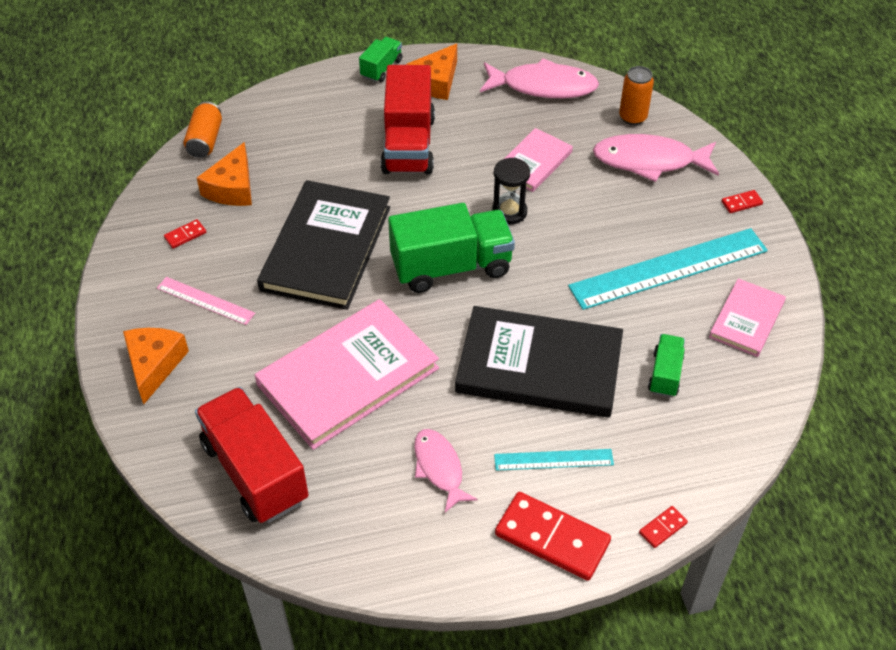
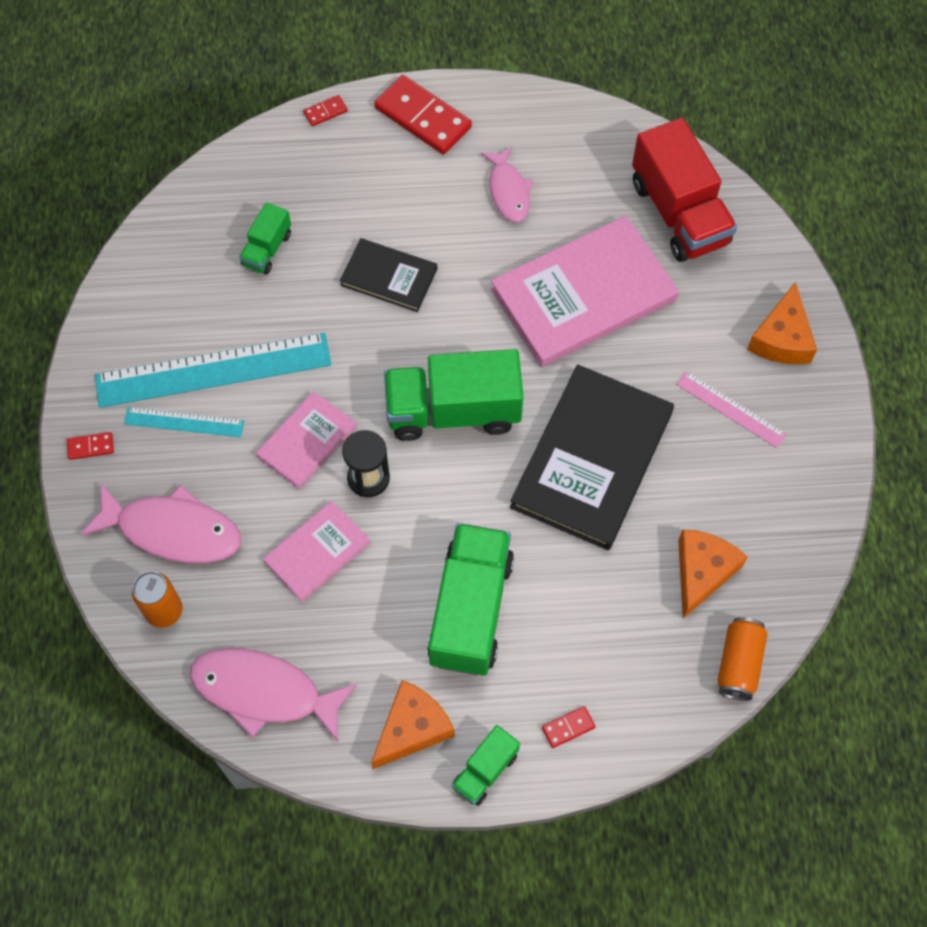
camera: 170 degrees left, 15 degrees up
red domino [164,219,206,249] -> red domino moved to [542,706,595,748]
red truck [381,65,435,175] -> green truck [427,523,514,676]
black book [455,306,623,418] -> black book [340,238,437,312], size x0.53
turquoise ruler [494,449,614,471] -> turquoise ruler moved to [124,407,244,437]
pink book [709,278,786,357] -> pink book moved to [256,391,357,489]

